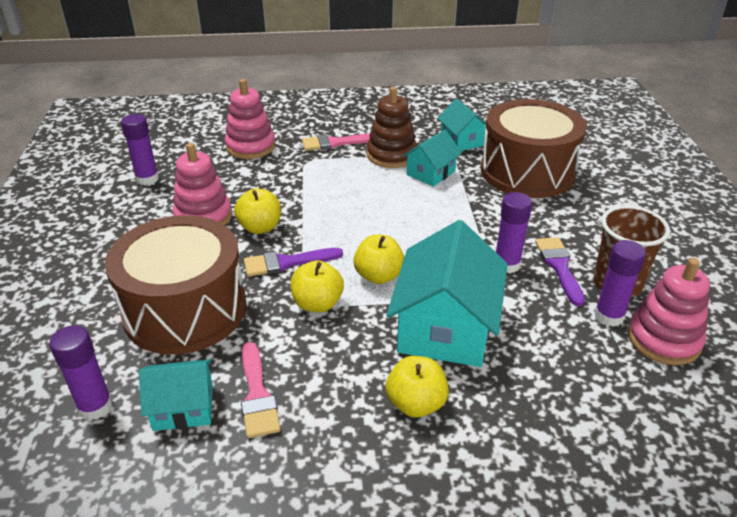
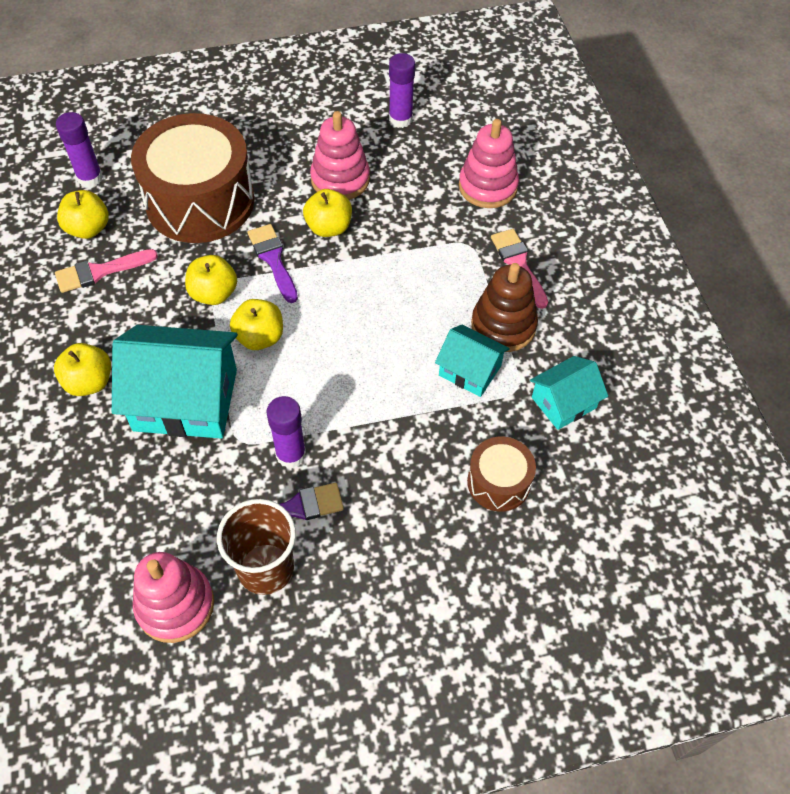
camera: 80 degrees right, 20 degrees up
turquoise house [139,359,213,431] -> yellow apple [57,190,109,239]
brown drum [481,99,587,198] -> brown drum [467,437,536,511], size x0.49
purple glue stick [594,240,646,327] -> none

